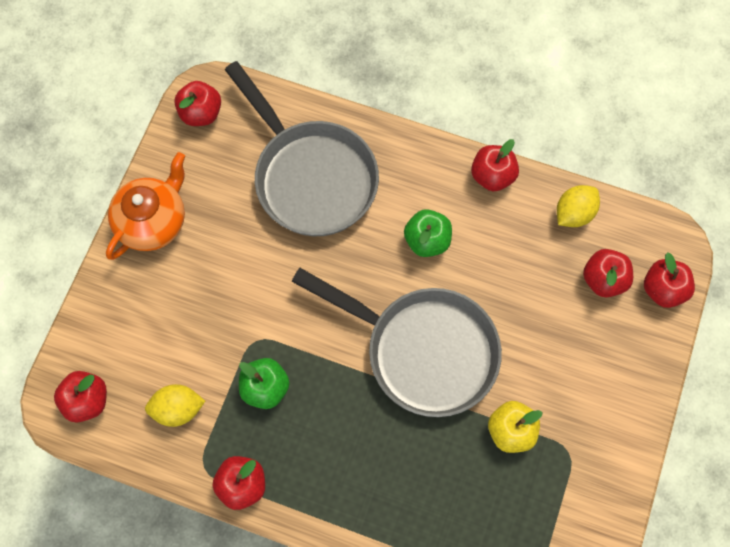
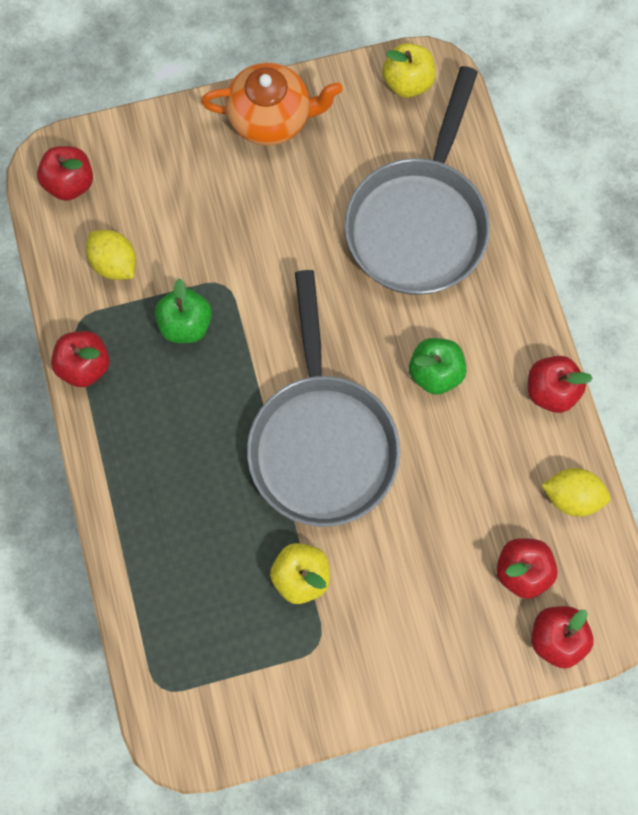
camera: 55 degrees right, 5 degrees up
red apple [174,81,221,126] -> yellow apple [382,43,435,98]

